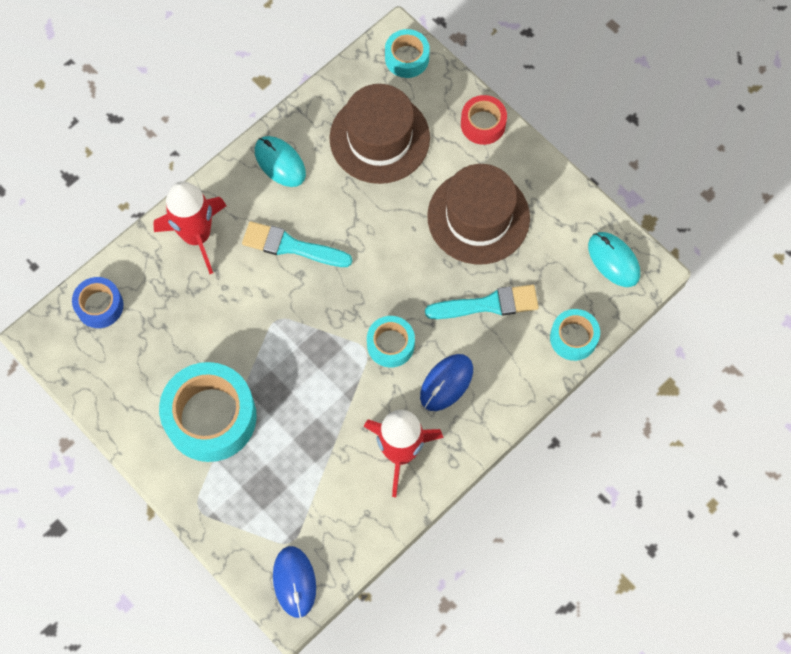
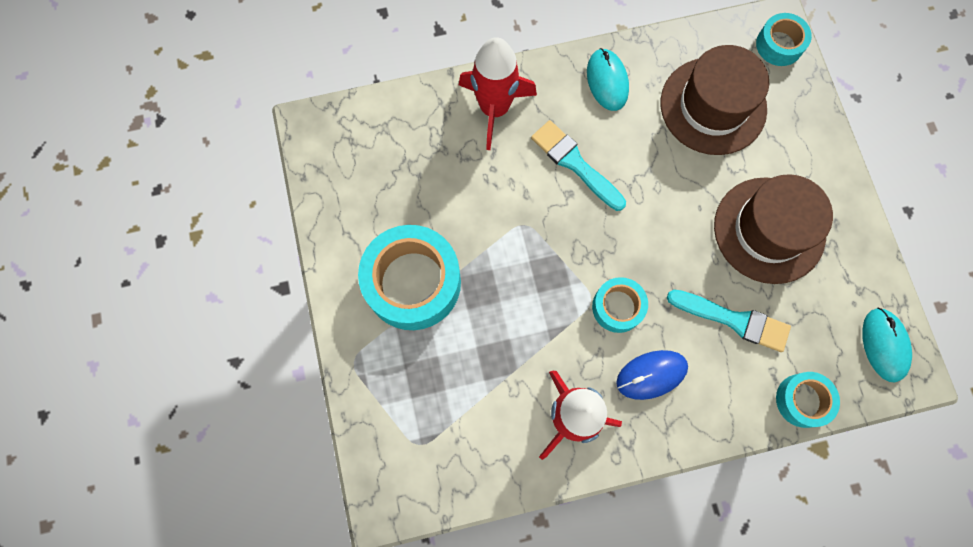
camera: 30 degrees right, 5 degrees up
blue tape [72,277,124,328] -> none
blue mouse [273,546,316,618] -> none
red tape [461,95,507,145] -> none

